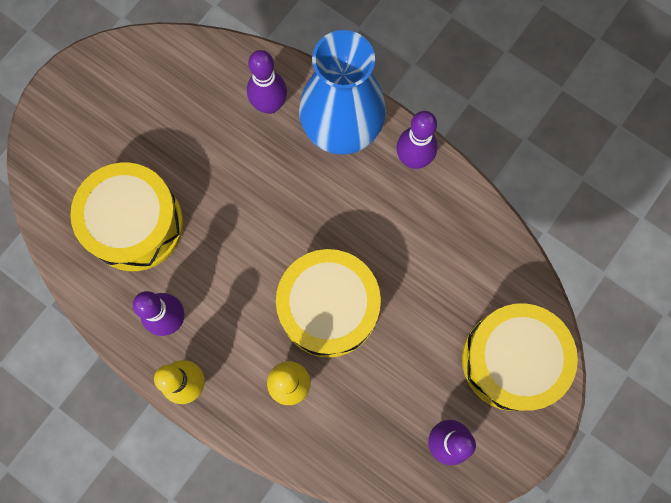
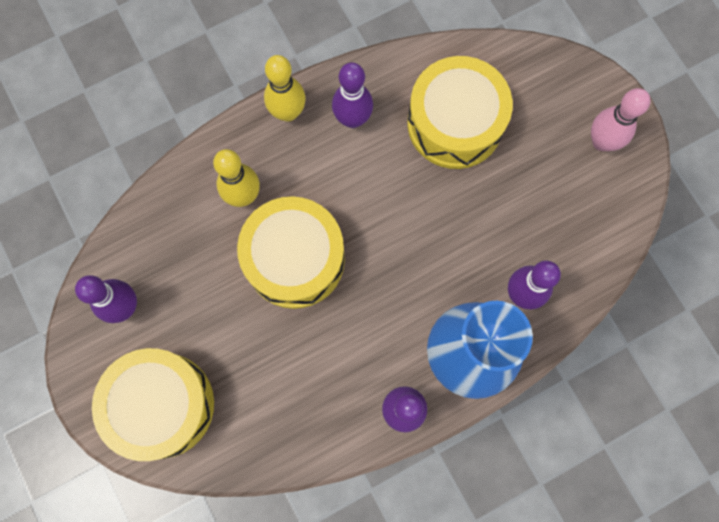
camera: 115 degrees right, 0 degrees up
none -> pink bowling pin [591,88,651,151]

